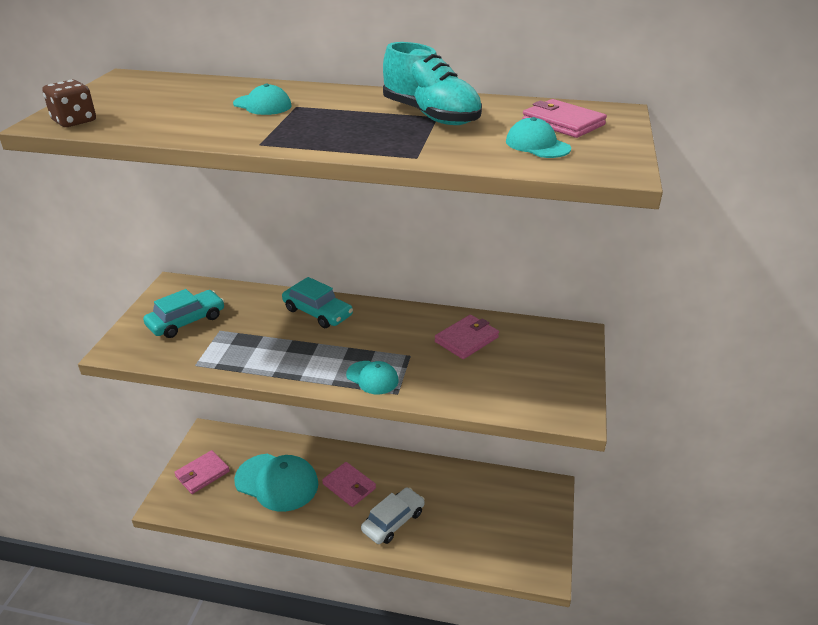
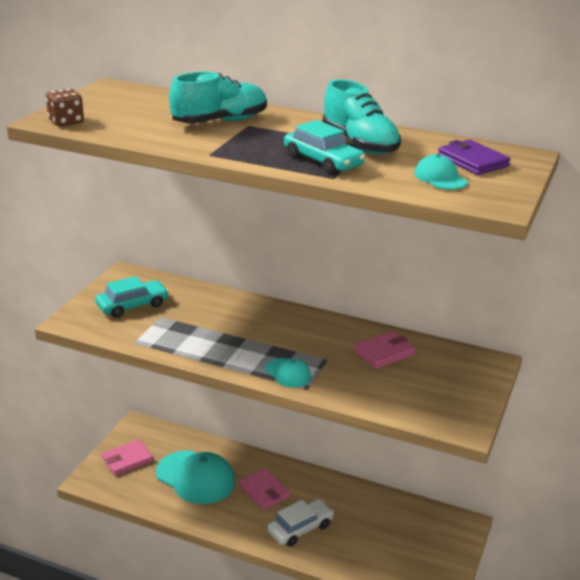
camera: 10 degrees right, 5 degrees down
turquoise cap [233,84,292,115] -> turquoise shoe [169,72,267,123]
turquoise car [282,277,353,328] -> turquoise car moved to [284,120,365,174]
pink wallet [522,99,607,138] -> purple wallet [438,139,511,175]

